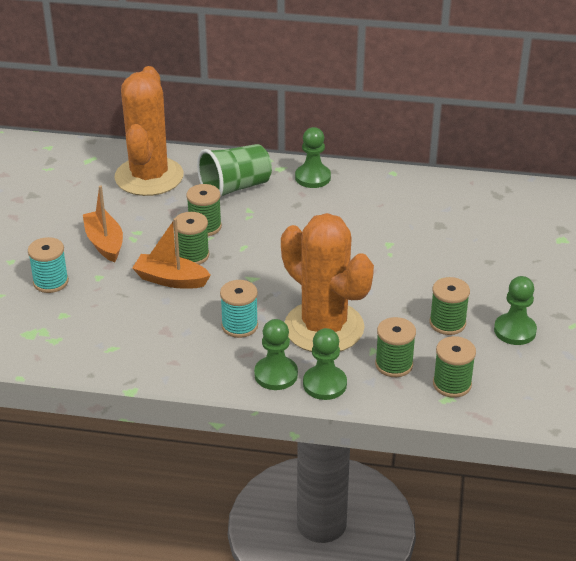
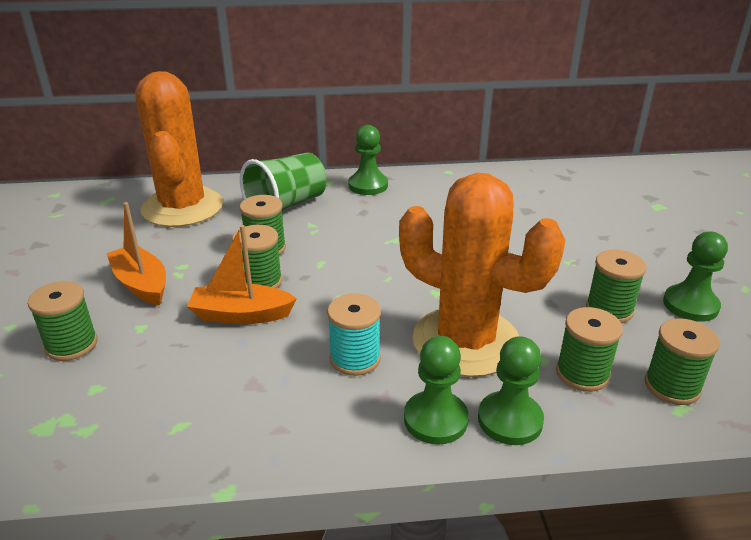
camera: 15 degrees left, 5 degrees down
turquoise spool [28,237,69,293] -> green spool [28,281,97,361]

